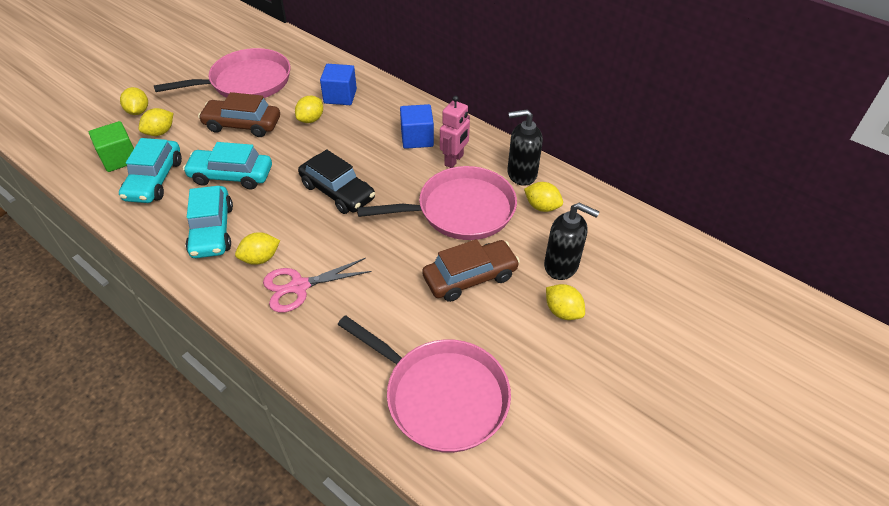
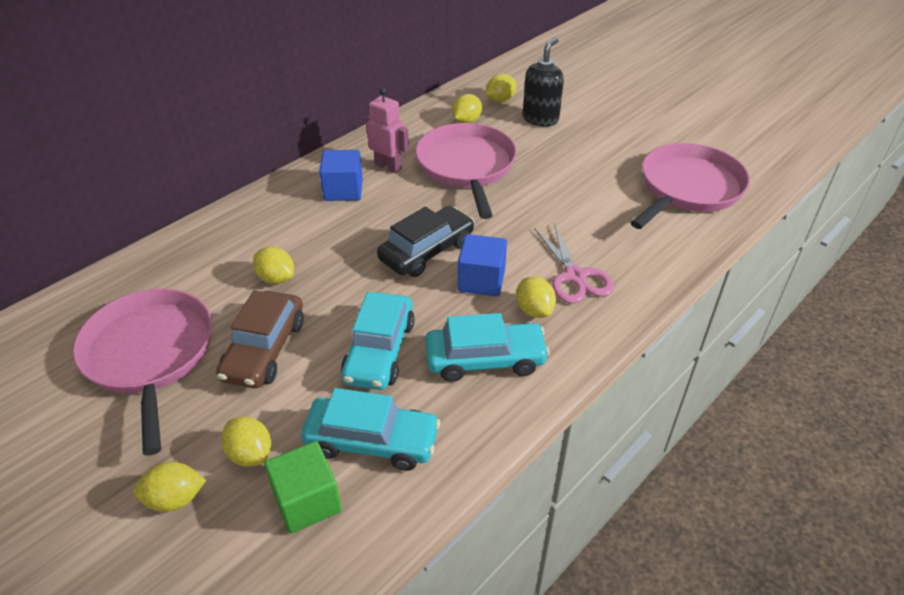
camera: 85 degrees left, 5 degrees down
blue cube [320,64,357,105] -> blue cube moved to [458,234,507,297]
brown car [422,239,520,302] -> none
black soap dispenser [507,109,543,186] -> none
yellow lemon [546,284,585,320] -> yellow lemon moved to [486,74,517,102]

